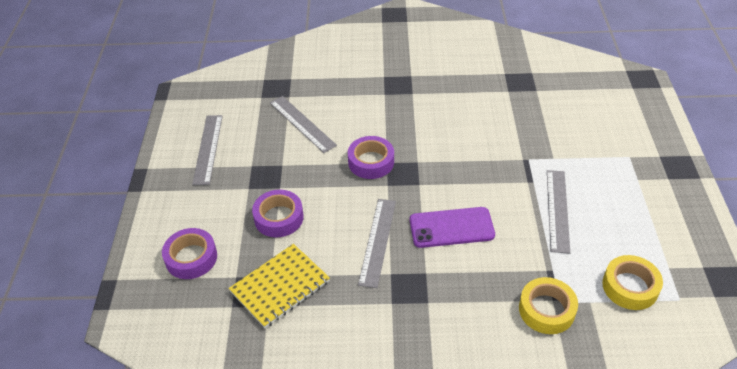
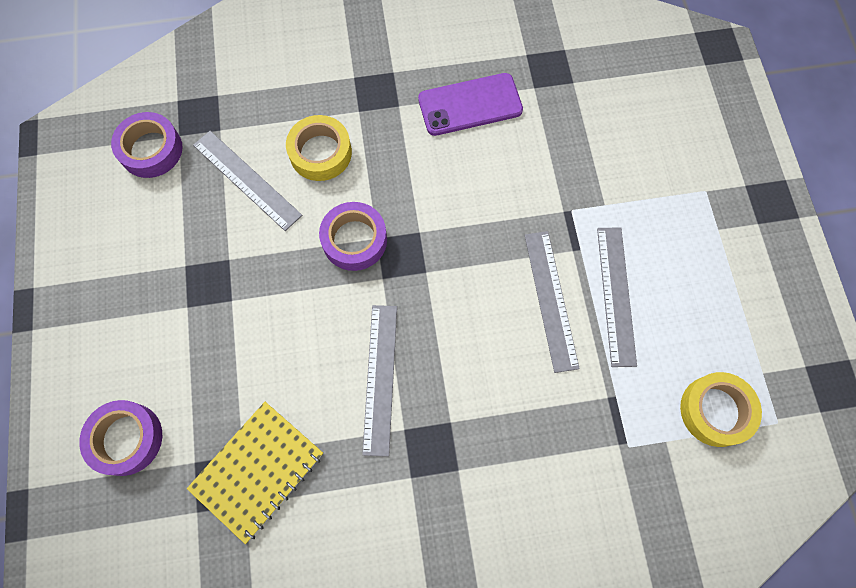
camera: 10 degrees left, 25 degrees up
grey ruler [192,115,223,185] -> grey ruler moved to [524,231,580,373]
purple tape [252,190,304,237] -> purple tape moved to [111,112,183,178]
purple phone [410,207,495,248] -> purple phone moved to [418,73,523,136]
yellow tape [519,277,578,334] -> yellow tape moved to [286,115,352,181]

